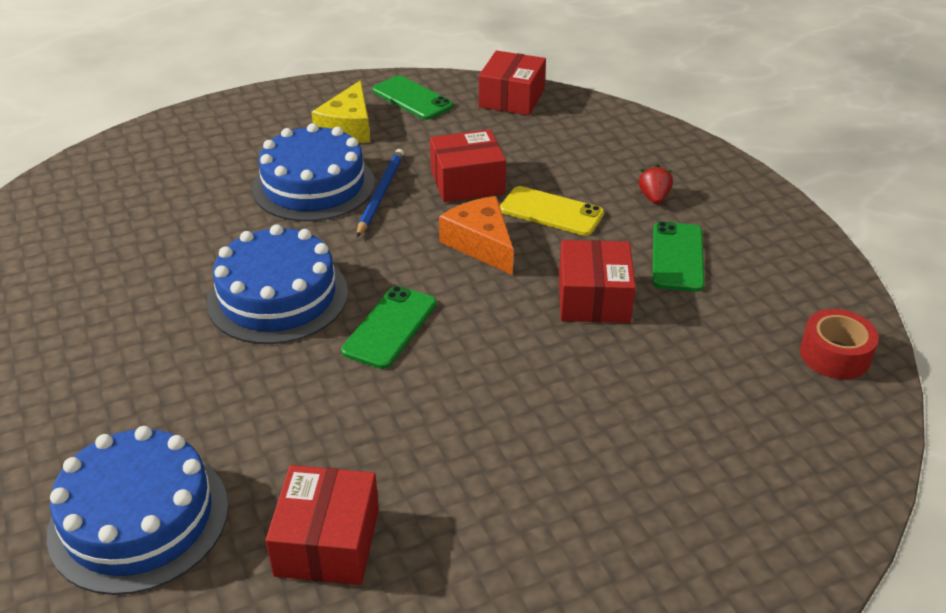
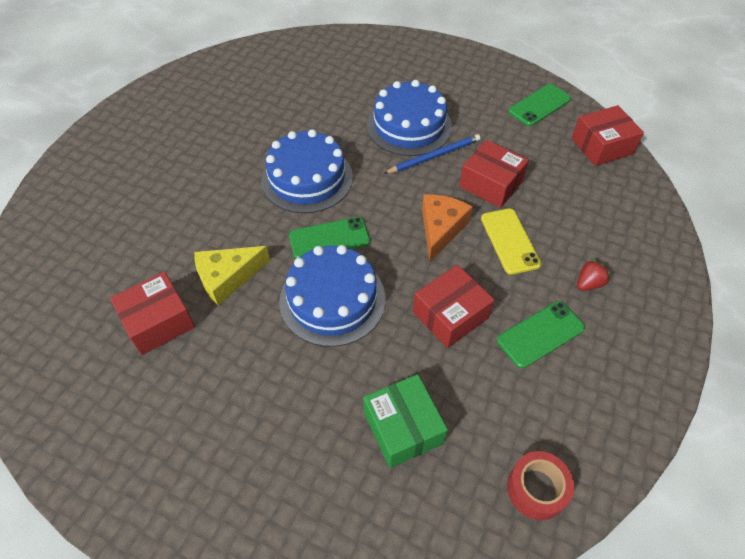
camera: 50 degrees right, 15 degrees up
blue cake [47,426,228,595] -> blue cake moved to [279,245,385,347]
yellow cheese [311,80,370,143] -> yellow cheese moved to [194,246,270,306]
green phone [372,75,453,120] -> green phone turned 45 degrees clockwise [508,84,571,126]
none -> green box [363,374,448,468]

